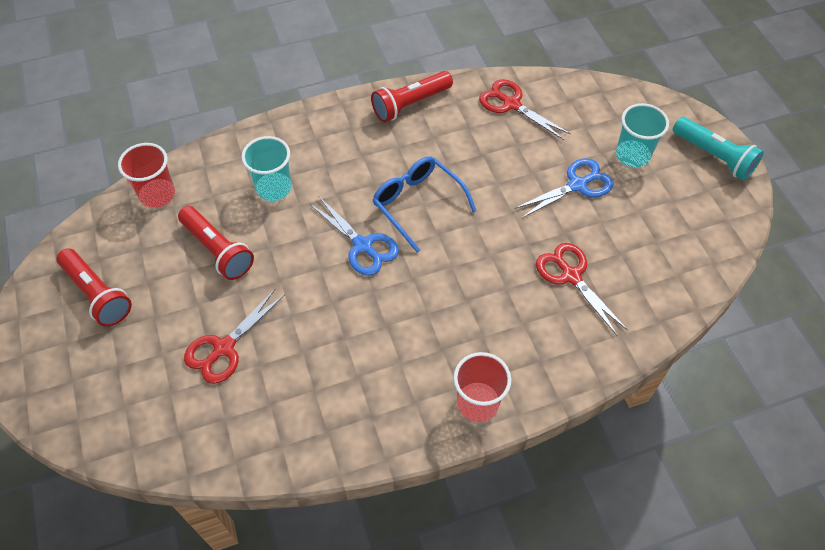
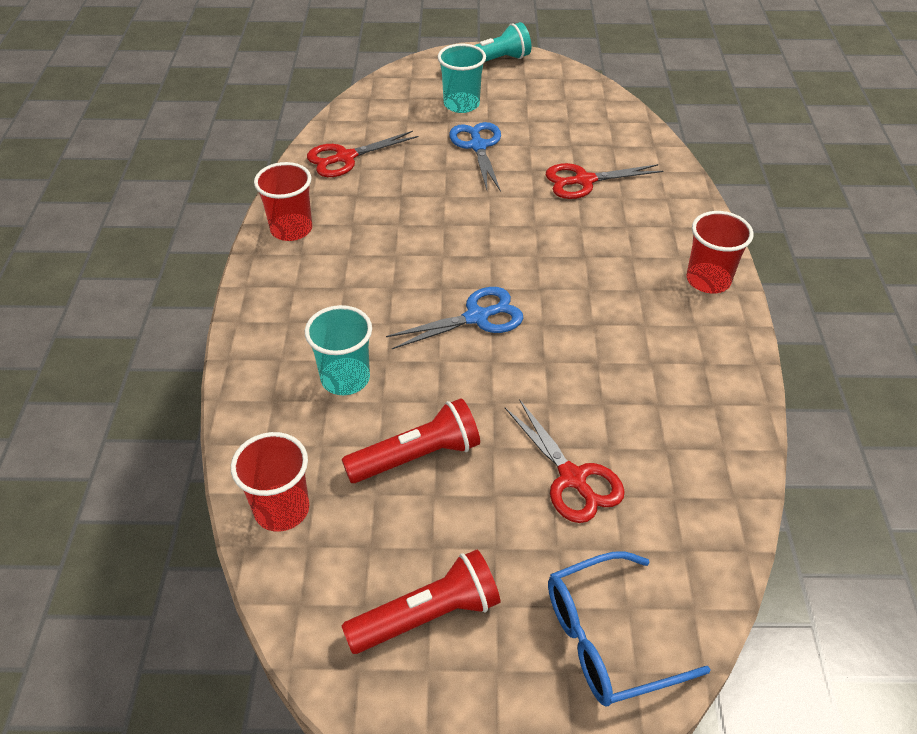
camera: 70 degrees left, 10 degrees down
red flashlight [371,71,453,122] -> red cup [254,162,312,241]
blue glasses [372,156,476,253] -> blue glasses moved to [548,551,711,706]

